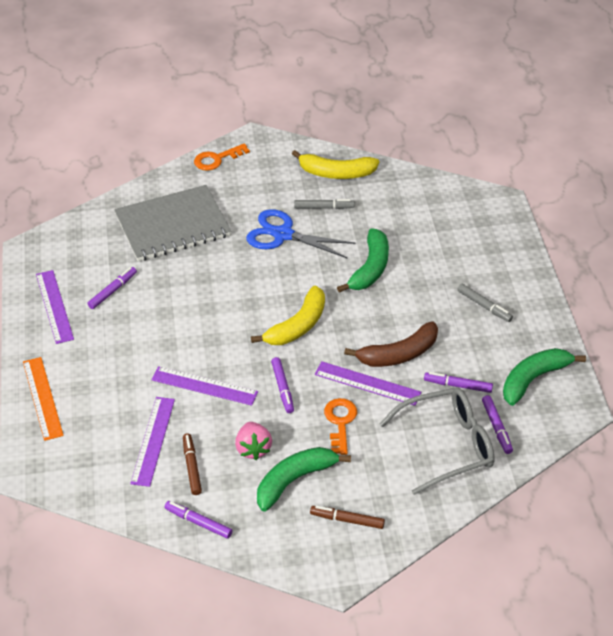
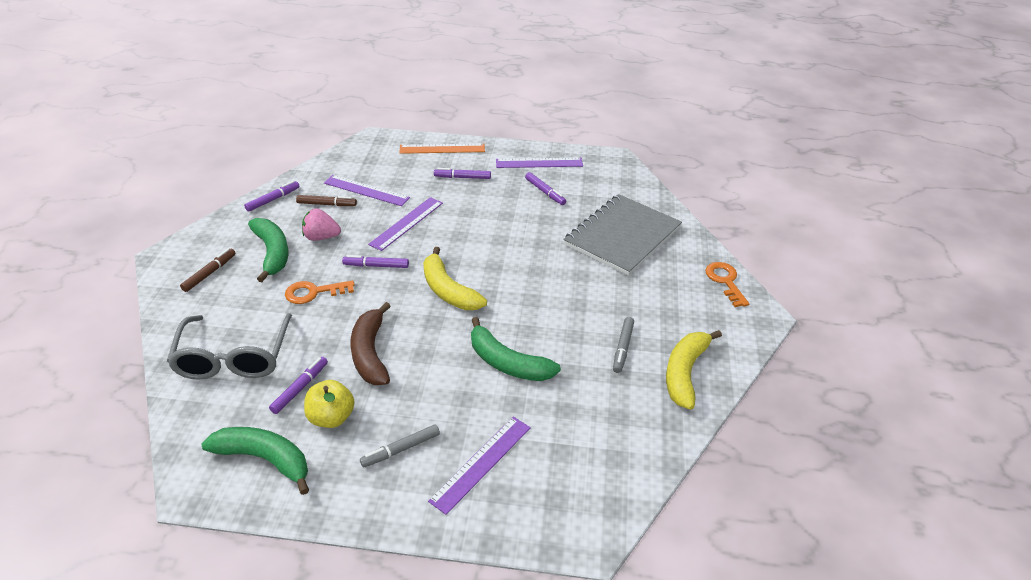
camera: 105 degrees right, 5 degrees down
grey notebook [114,185,231,261] -> grey notebook turned 45 degrees clockwise [563,194,682,276]
blue scissors [246,209,355,258] -> none
purple ruler [315,361,421,406] -> purple ruler moved to [428,417,531,515]
orange key [324,398,357,455] -> orange key turned 150 degrees clockwise [285,280,355,304]
purple marker [482,395,513,454] -> purple marker moved to [434,168,491,179]
green banana [503,348,586,406] -> green banana turned 45 degrees counterclockwise [201,427,309,495]
none -> yellow apple [304,380,355,428]

